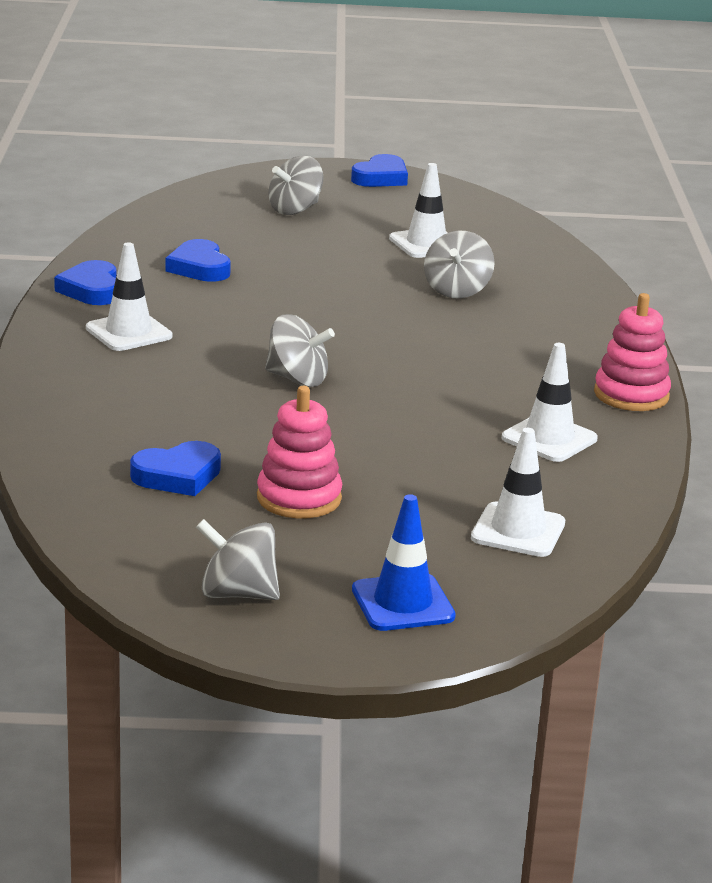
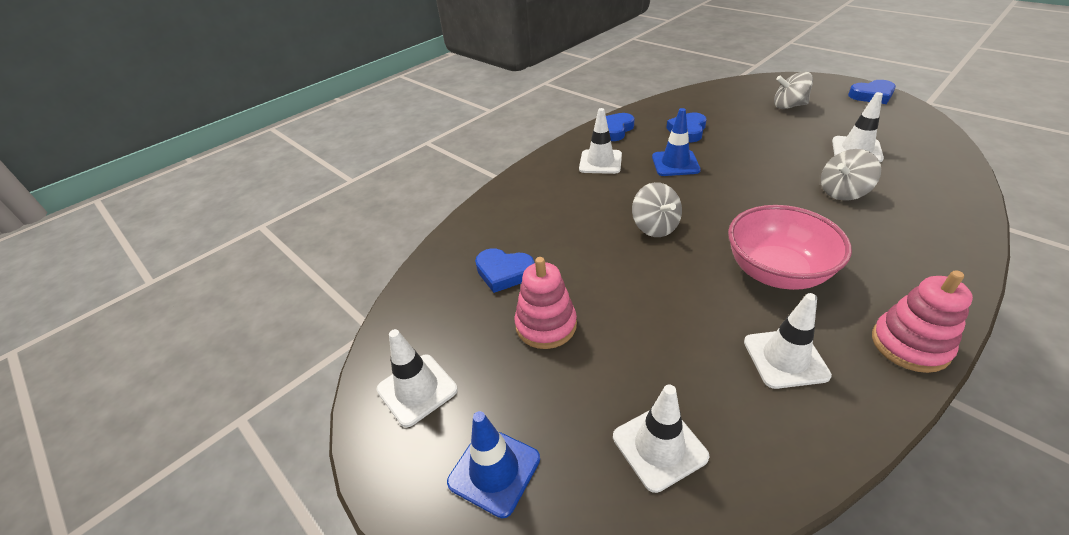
camera: 50 degrees right, 15 degrees up
grey spinning top [196,519,280,600] -> white traffic cone [377,329,458,427]
none -> blue traffic cone [652,108,701,176]
none -> pink bowl [728,205,852,290]

